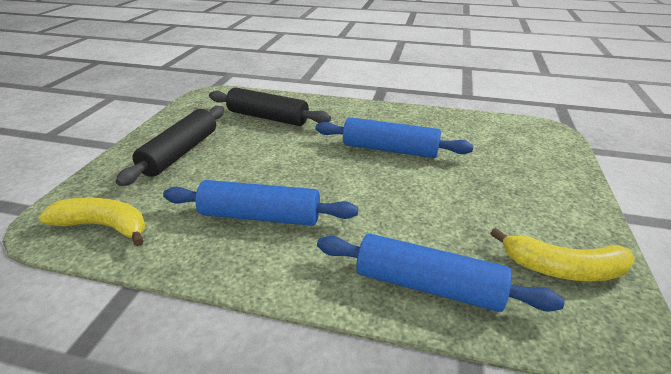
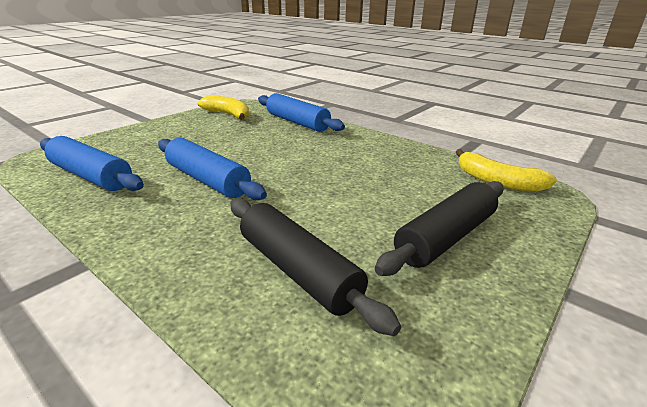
camera: 155 degrees left, 5 degrees down
blue rolling pin [163,180,358,226] -> blue rolling pin moved to [40,136,144,191]

